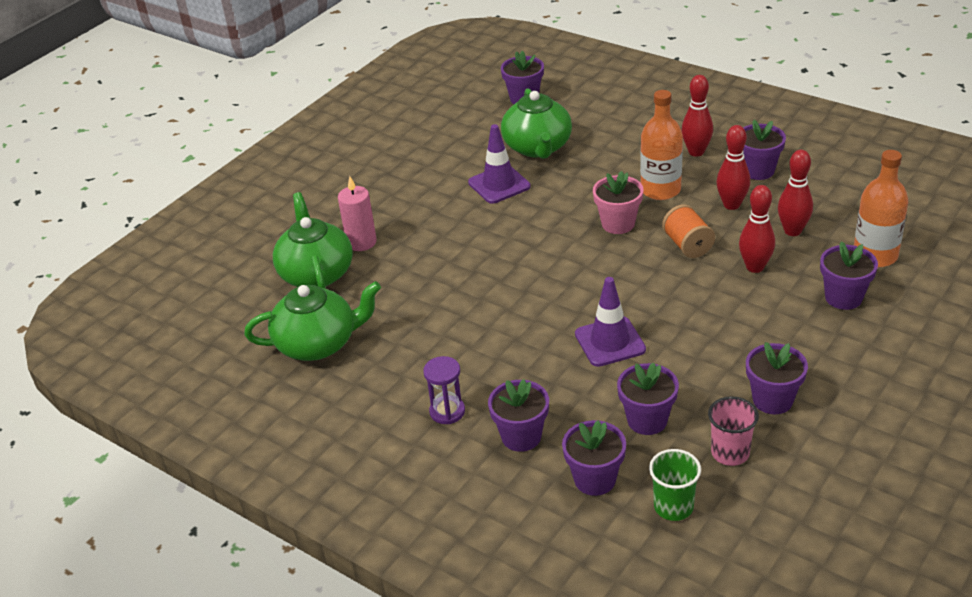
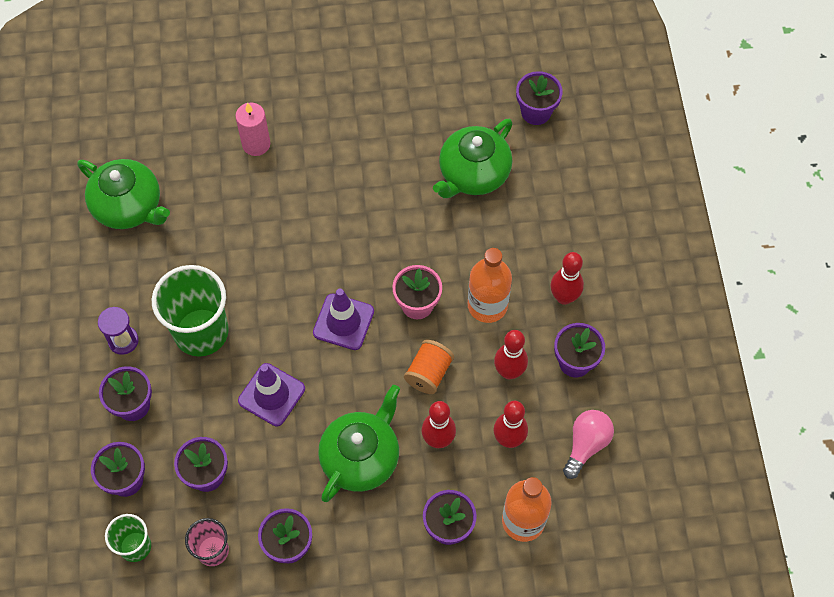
camera: 45 degrees right, 25 degrees up
green teapot [273,192,353,289] -> green teapot moved to [318,385,400,502]
purple traffic cone [468,124,531,204] -> purple traffic cone moved to [313,289,374,350]
none -> green cup [152,265,229,357]
none -> pink light bulb [563,410,614,479]

